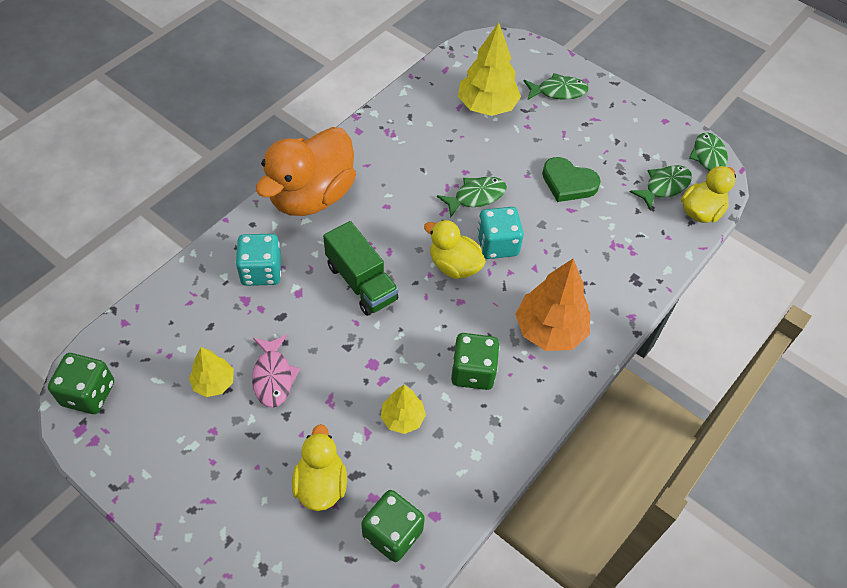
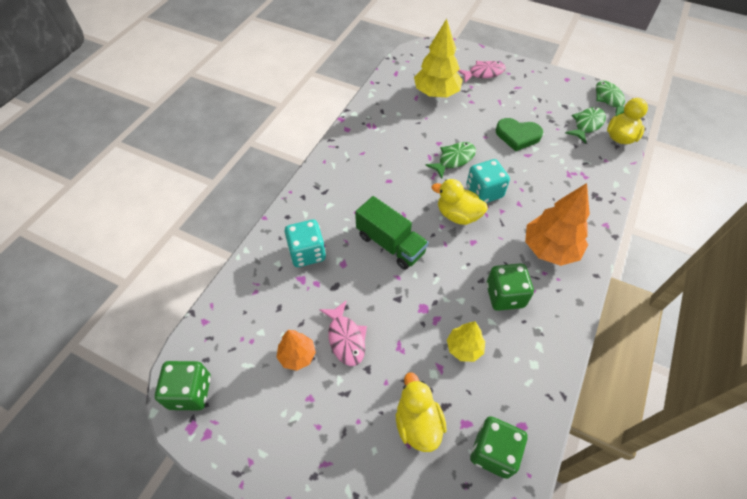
camera: 10 degrees left, 0 degrees up
yellow tree [189,347,234,397] -> orange tree [277,330,316,371]
orange duck [256,127,356,216] -> none
green fish [524,73,588,100] -> pink fish [458,61,506,83]

